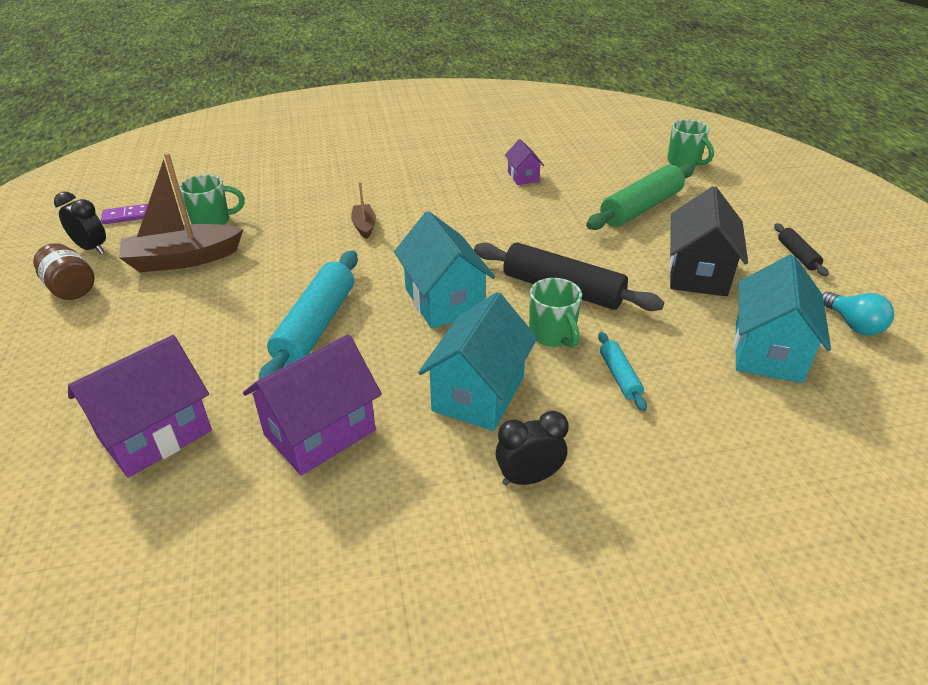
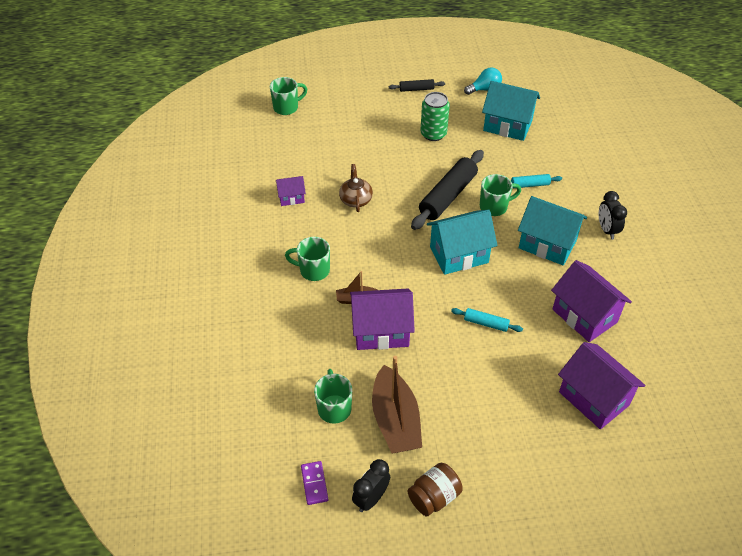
camera: 85 degrees left, 10 degrees up
turquoise rolling pin [259,251,358,379] -> turquoise rolling pin [451,308,523,332], size x0.49
green rolling pin [586,163,694,230] -> none
black house [669,186,748,296] -> green can [420,92,450,141]
none -> green mug [285,237,330,281]
none -> brown teapot [339,164,373,212]
none -> purple house [350,288,415,350]

